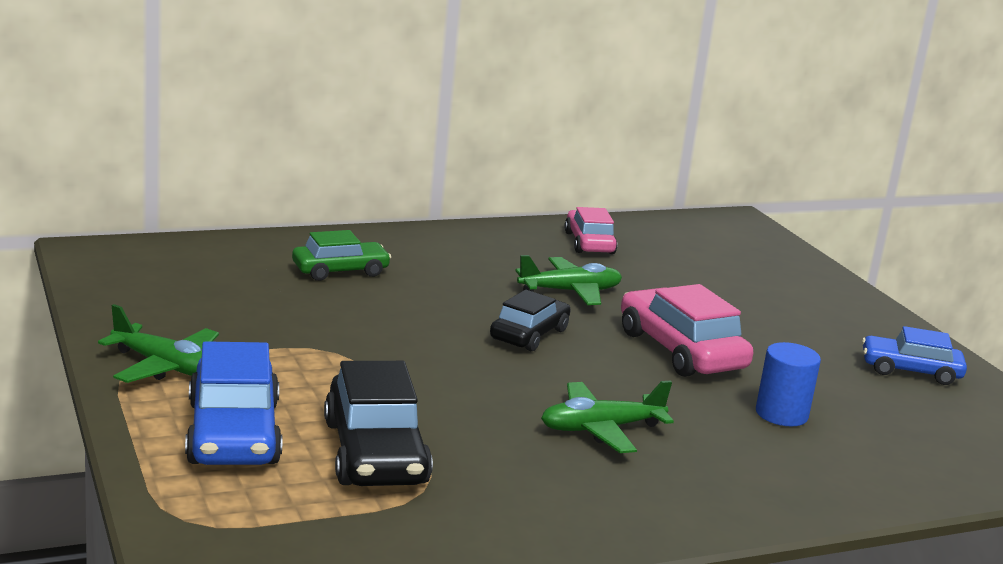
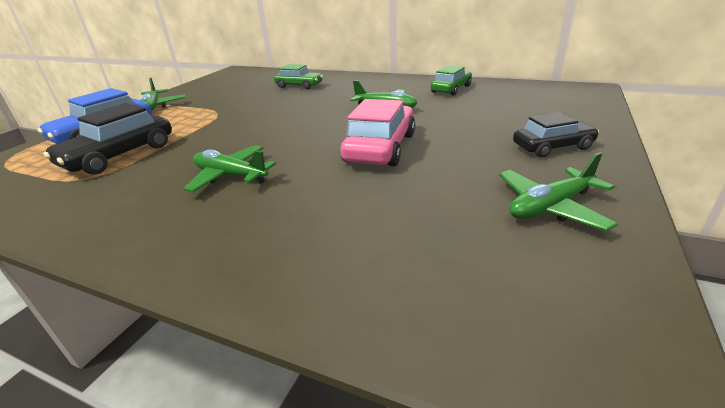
camera: 50 degrees right, 10 degrees up
black car [490,290,571,351] -> black car moved to [513,112,599,157]
pink car [564,207,617,254] -> green car [431,66,472,95]
blue cylinder [756,342,821,426] -> none
blue car [862,326,967,385] -> green plane [499,152,618,231]

